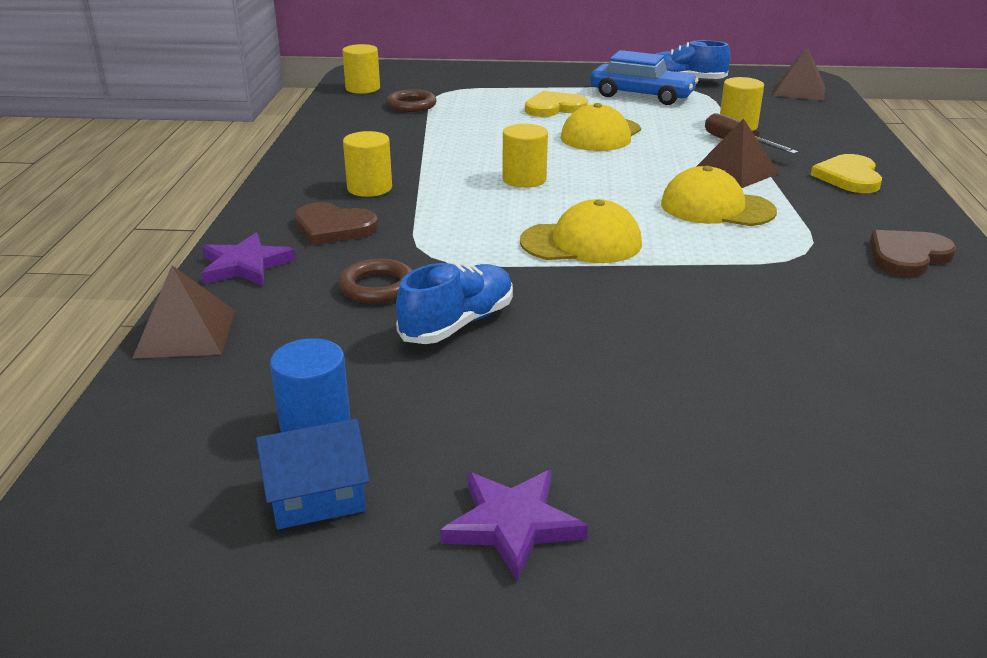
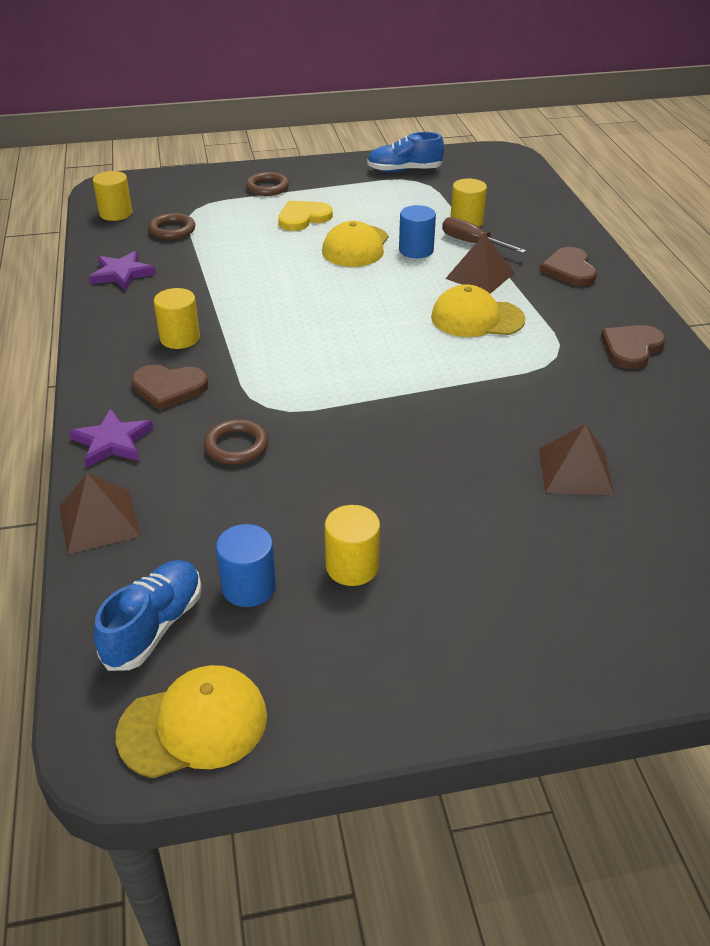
camera: 15 degrees left, 10 degrees up
blue house [256,419,370,529] -> none
blue shoe [396,262,513,344] -> blue shoe moved to [94,560,202,671]
purple star [440,470,588,582] -> purple star moved to [89,251,156,291]
yellow cylinder [502,124,548,188] -> yellow cylinder moved to [325,505,380,586]
yellow cap [520,199,642,263] -> yellow cap moved to [116,665,267,778]
blue car [591,50,698,105] -> none
brown pyramid [773,47,825,100] -> brown pyramid moved to [539,424,614,495]
yellow heart [811,154,882,193] -> brown heart [540,247,597,286]
none -> brown ring [246,172,289,196]
none -> blue cylinder [399,205,436,258]

